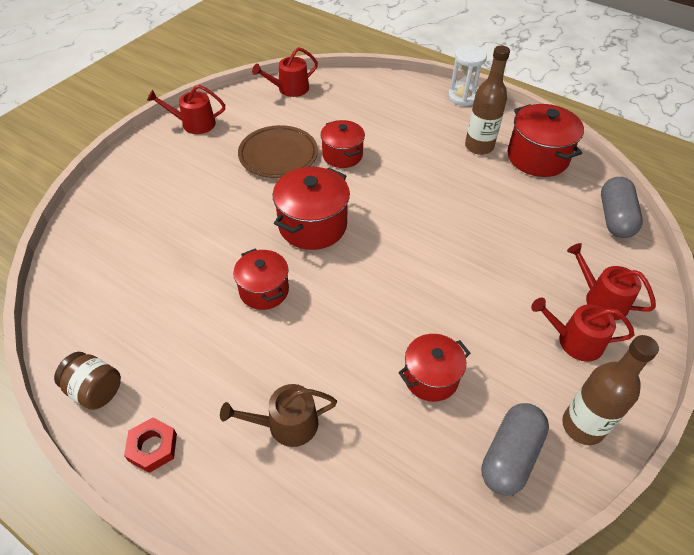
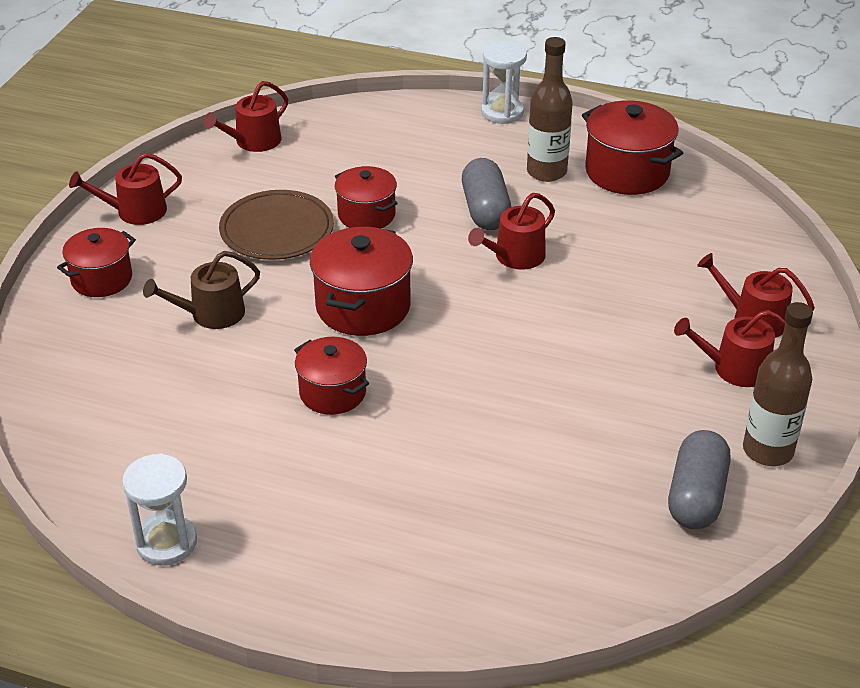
camera: 15 degrees left, 10 degrees down
brown jar [54,352,121,410] -> white hourglass [122,453,197,566]
red nut [124,418,177,473] -> none
brown watering can [220,384,337,447] -> brown watering can moved to [143,251,260,329]
red pot [398,334,471,402] -> red pot moved to [57,228,136,297]
grey capsule [601,177,643,238] -> grey capsule moved to [462,158,511,230]
none -> red watering can [468,193,555,270]

